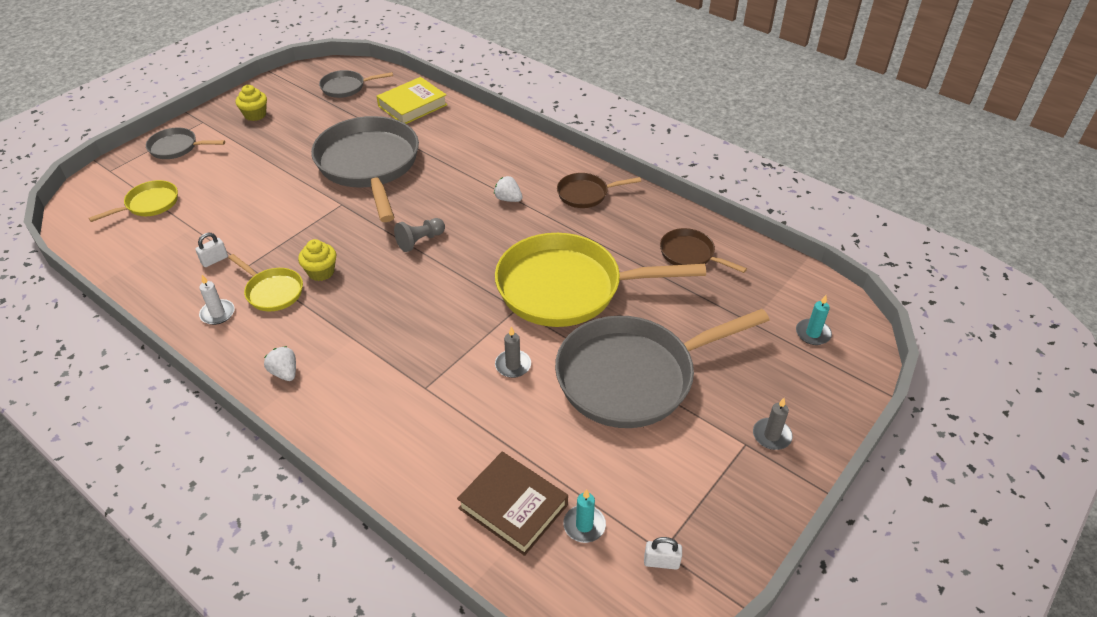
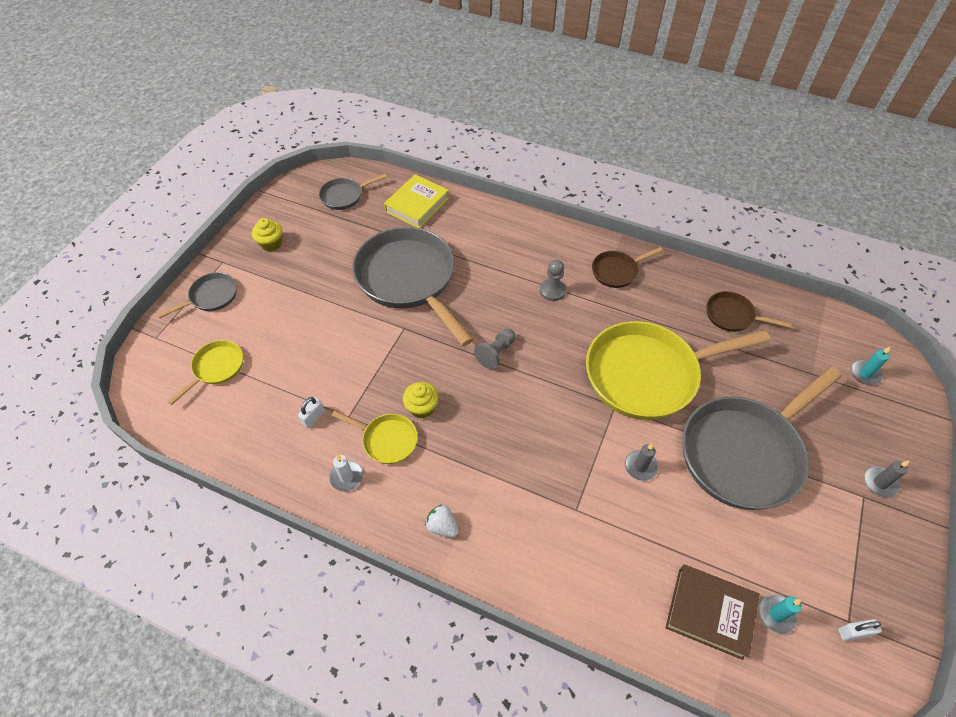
camera: 15 degrees left, 10 degrees up
grey pan [146,127,225,159] -> grey pan turned 150 degrees clockwise [157,272,237,318]
white strawberry [494,176,523,202] -> grey pawn [540,260,566,301]

